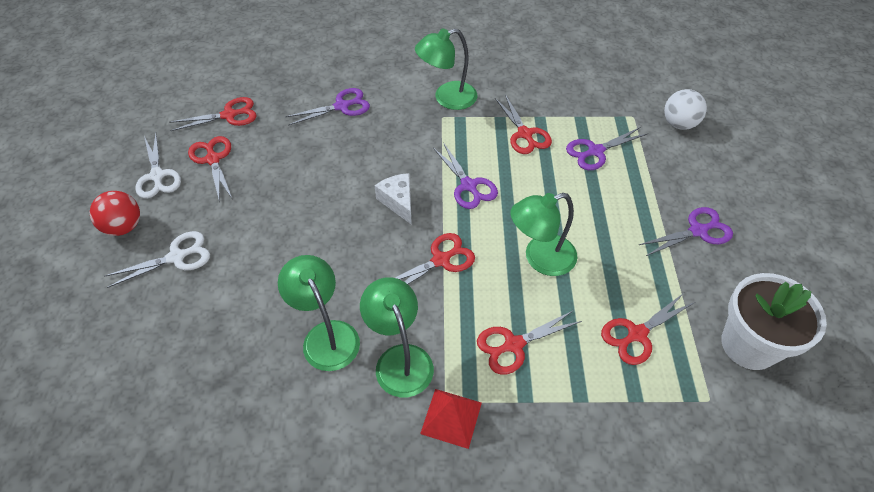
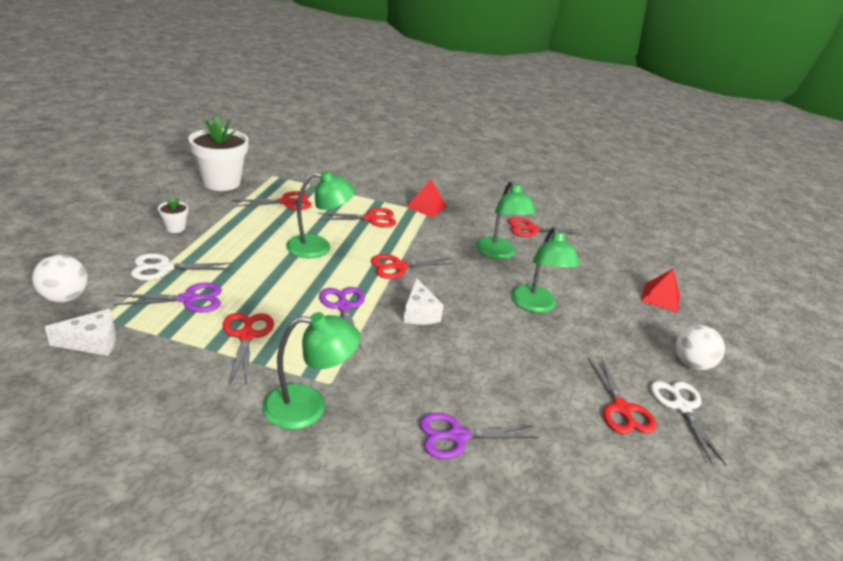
camera: 170 degrees left, 20 degrees down
red ball [89,191,140,236] -> white ball [676,325,725,370]
white scissors [104,231,210,288] -> white scissors moved to [131,253,232,280]
red scissors [169,97,257,131] -> red scissors moved to [508,217,582,237]
green lamp [360,277,434,397] -> green lamp moved to [511,227,580,313]
purple scissors [639,207,733,256] -> white flower pot [158,196,188,233]
none -> white cheese [45,309,116,356]
none -> red pyramid [641,268,680,313]

